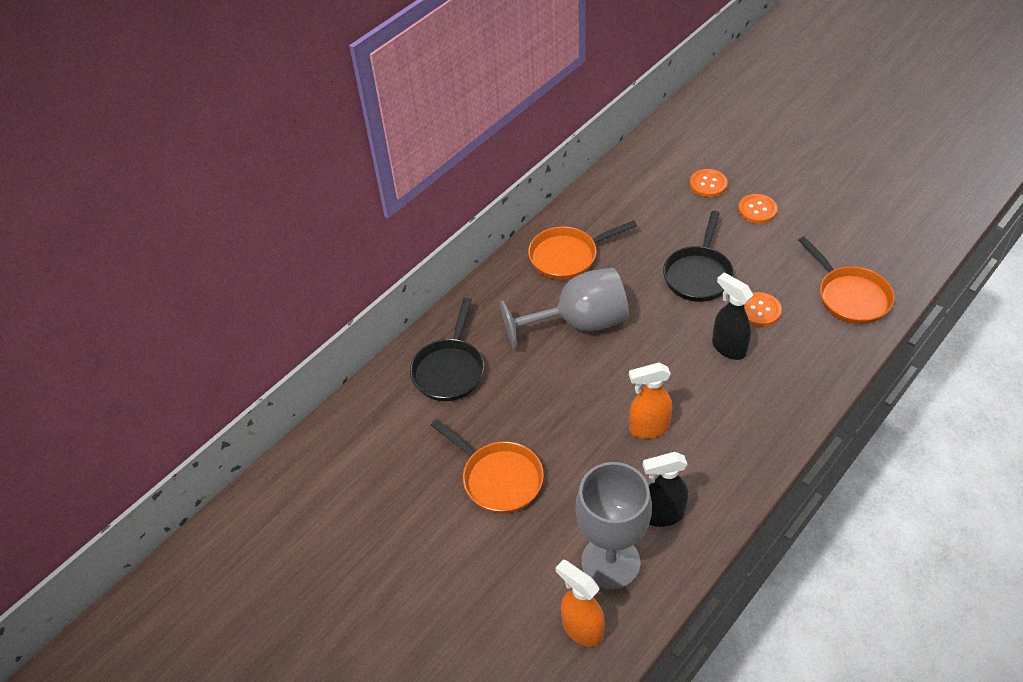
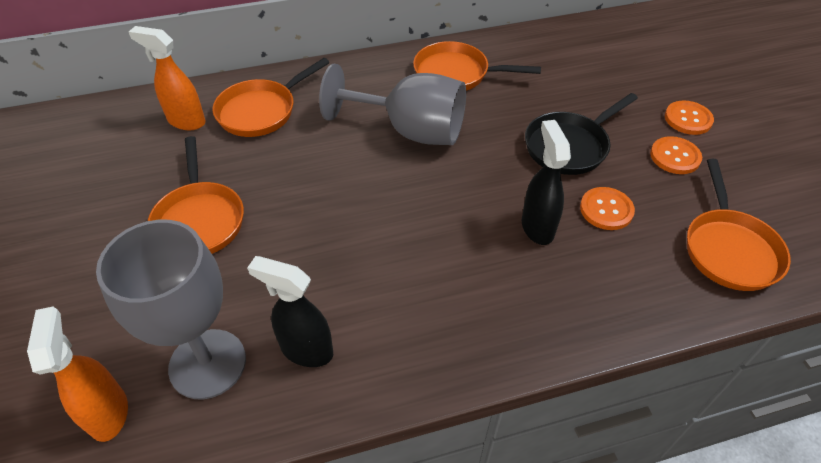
camera: 30 degrees right, 0 degrees up
black pan [410,298,484,401] -> orange pan [212,58,330,137]
orange spray bottle [629,363,672,438] -> orange spray bottle moved to [129,26,206,130]
orange button [690,169,728,197] -> orange button moved to [650,136,702,174]

